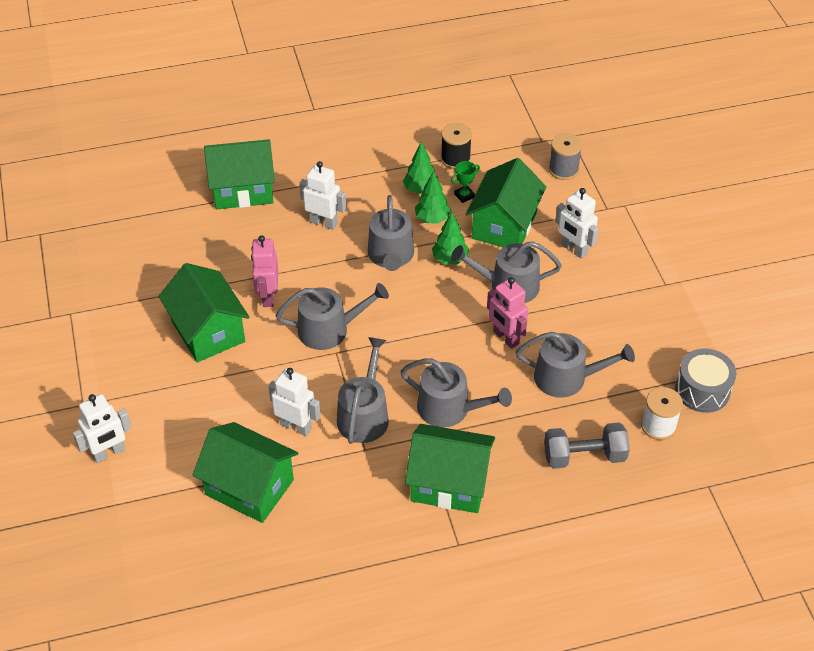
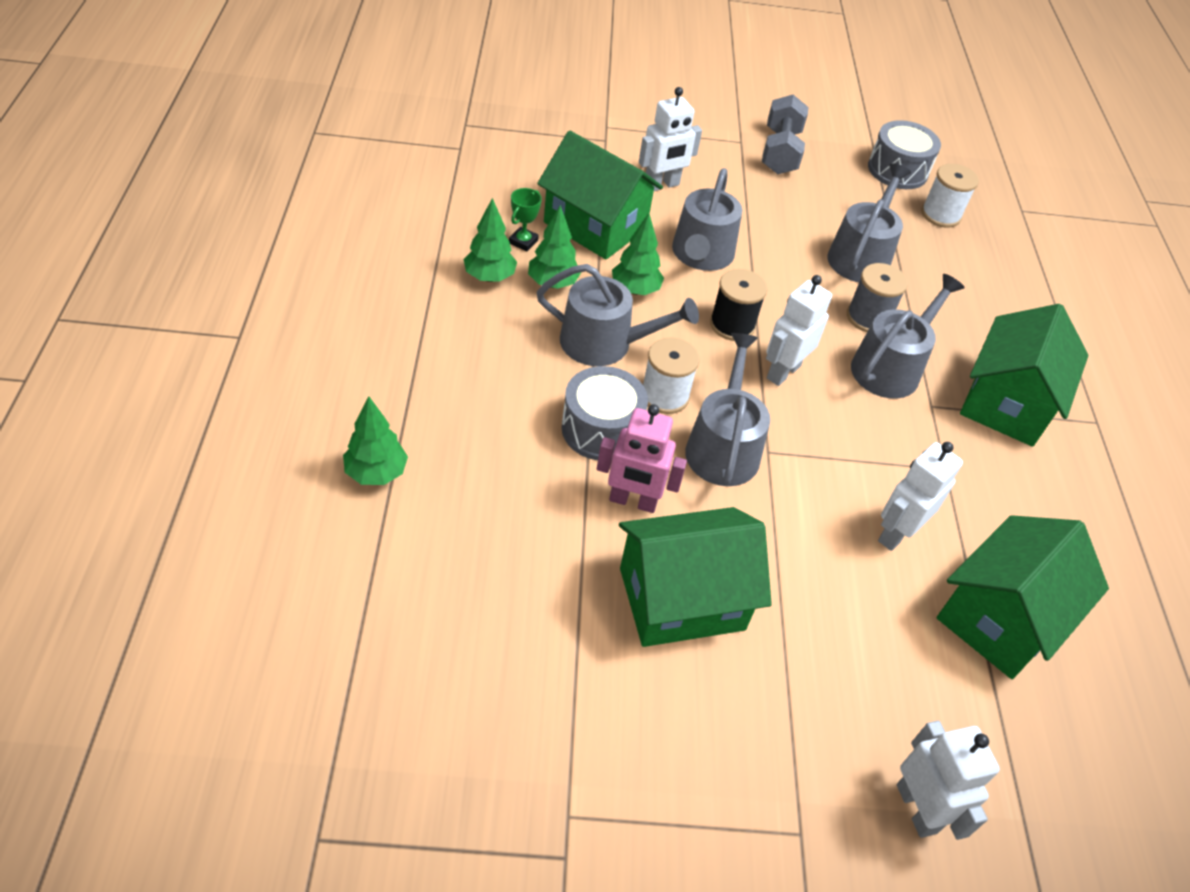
camera: 80 degrees left, 0 degrees up
green house [204,139,275,209] -> green tree [343,396,408,485]
white robot [299,161,346,230] -> white robot moved to [766,275,832,386]
grey watering can [337,337,389,444] -> none
black spool [441,123,472,169] -> black spool moved to [710,269,767,341]
green trophy [451,161,480,203] -> green trophy turned 45 degrees clockwise [509,188,542,251]
pink robot [487,277,528,349] -> none
grey dumbbell [544,422,630,469] -> grey dumbbell moved to [762,95,809,174]
grey spool [549,133,582,180] -> grey spool moved to [847,263,908,332]
none -> grey drum [561,366,648,460]
none -> white spool [643,337,700,414]

